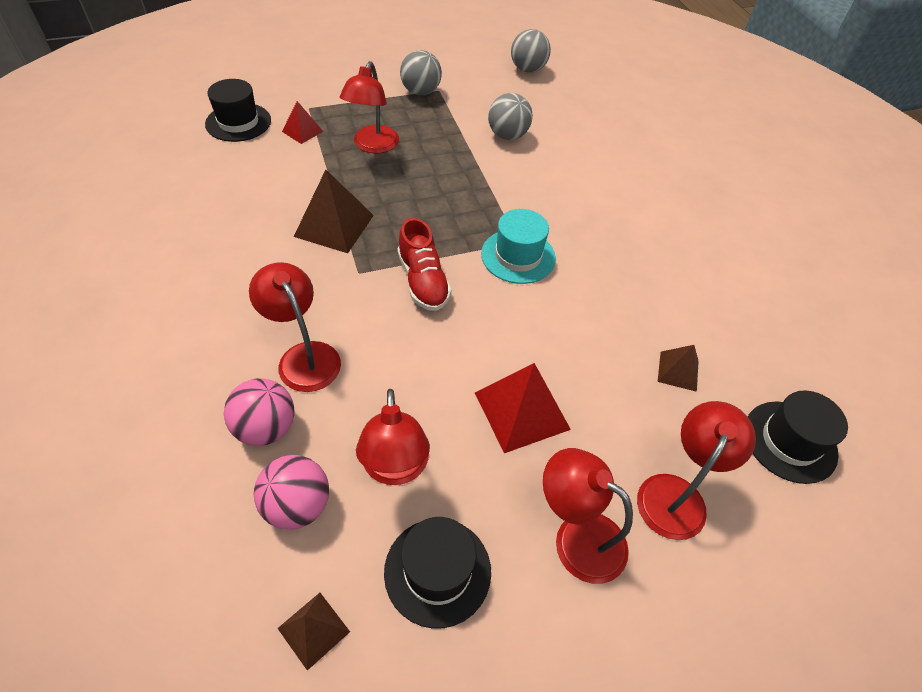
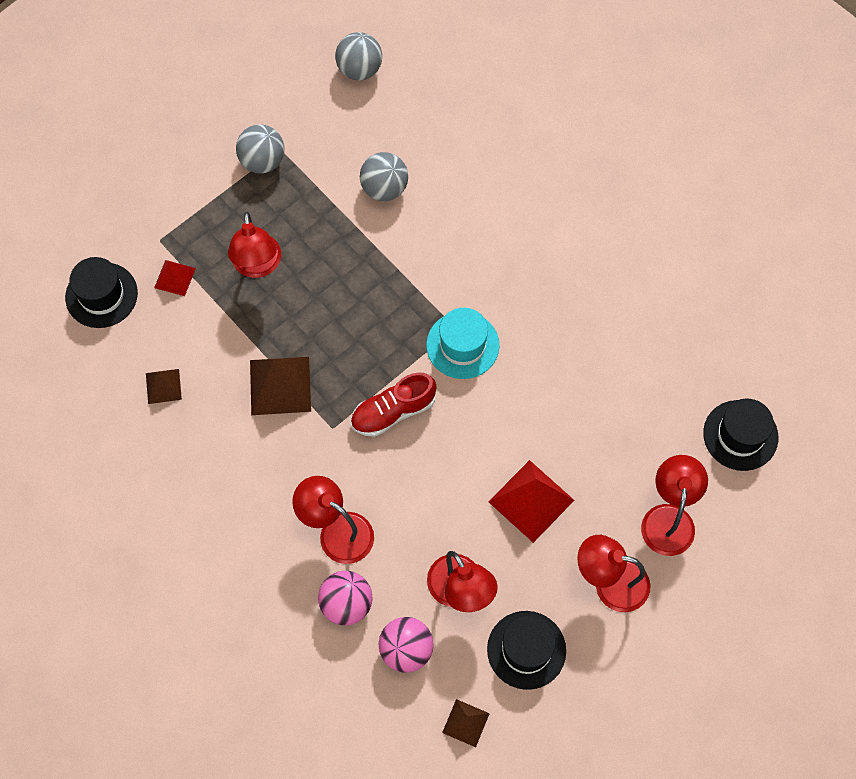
camera: 20 degrees left, 15 degrees up
red shoe [397,218,451,311] -> red shoe turned 105 degrees clockwise [351,372,437,437]
brown pyramid [658,345,699,392] -> brown pyramid moved to [146,369,182,404]

